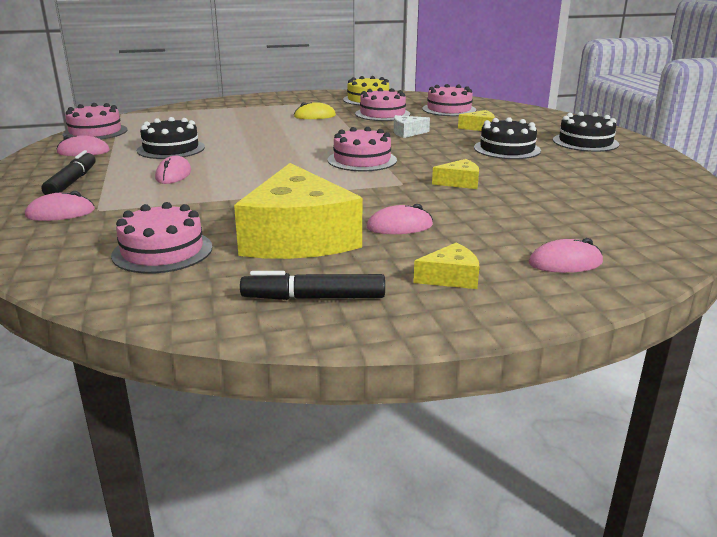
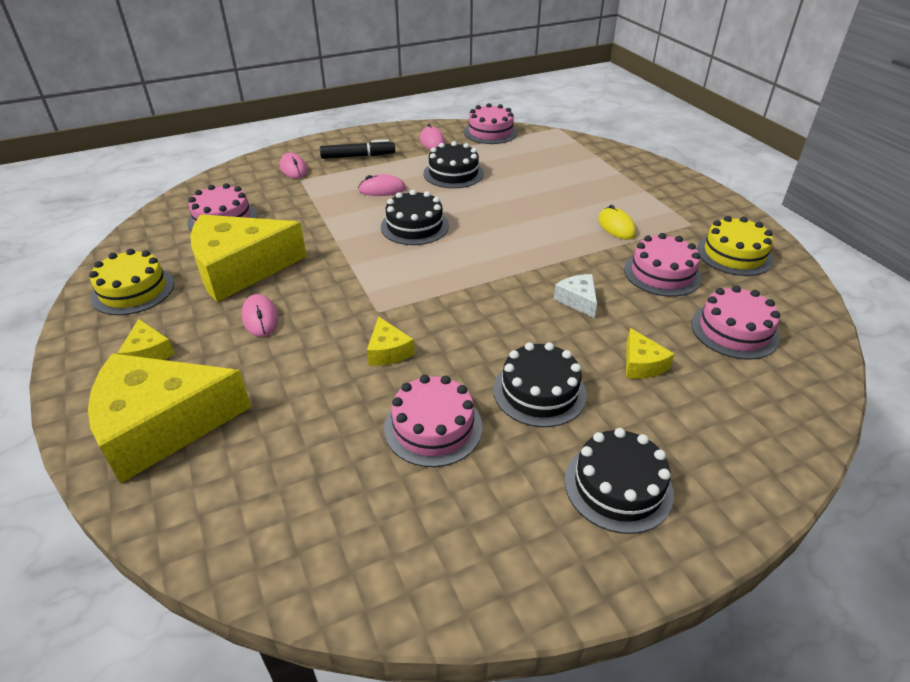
camera: 80 degrees right, 15 degrees up
black marker [240,271,385,300] -> yellow cake [89,249,174,315]
pink cake [328,127,397,171] -> pink cake moved to [384,375,482,467]
pink mouse [529,238,603,273] -> yellow cheese [88,353,251,484]
none -> black cake [381,190,449,245]

